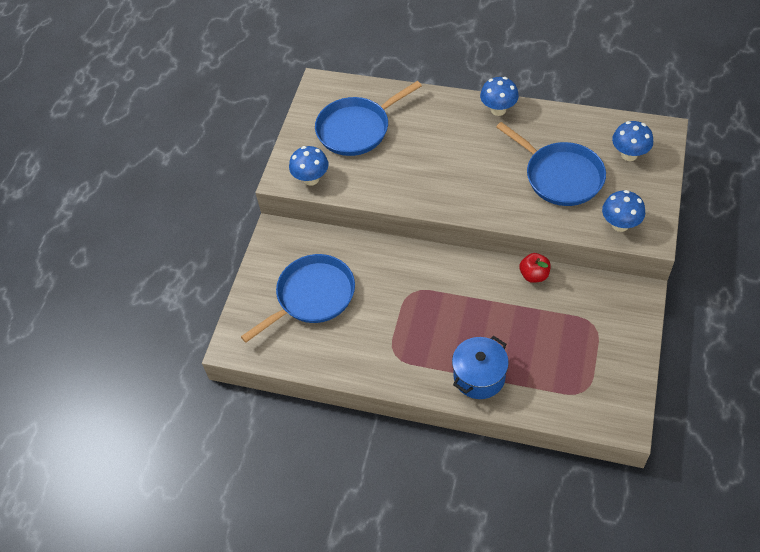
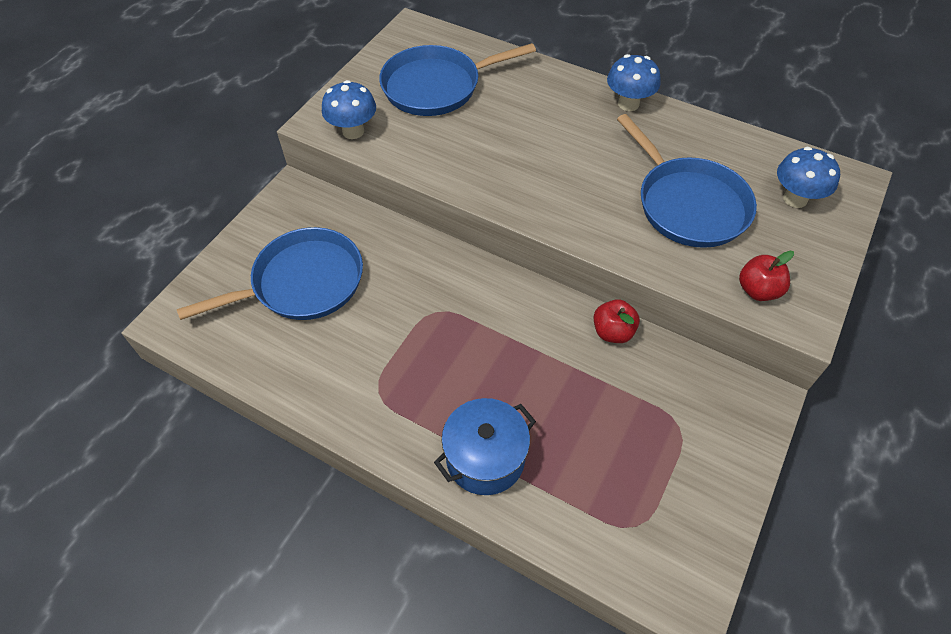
camera: 10 degrees right, 0 degrees up
blue mushroom [602,190,645,232] -> red apple [739,251,794,301]

